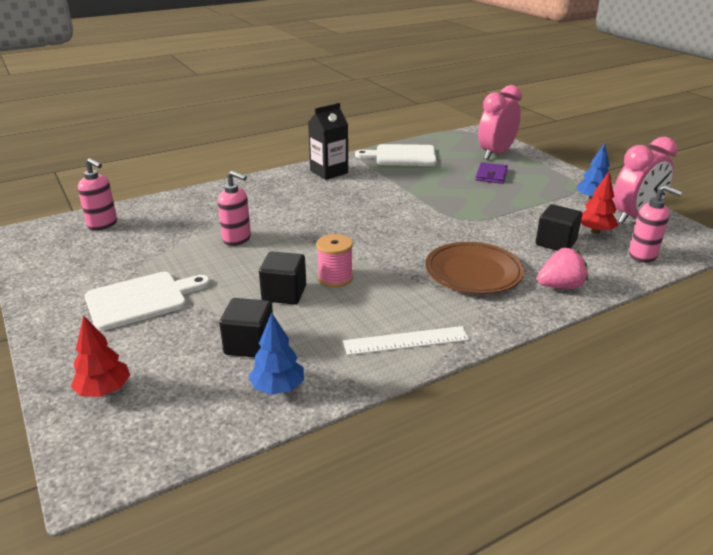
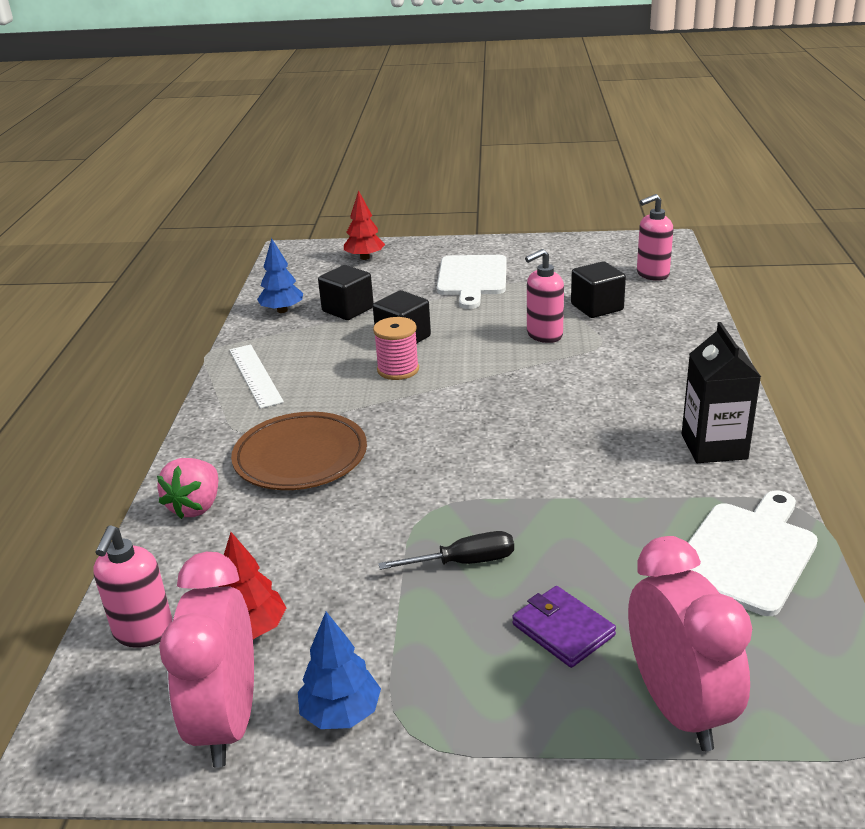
camera: 125 degrees right, 0 degrees up
white ruler [343,326,470,355] -> white ruler turned 45 degrees counterclockwise [229,344,284,409]
black cube [535,204,582,251] -> black cube moved to [571,261,626,318]
pink soap dispenser [629,185,683,263] -> pink soap dispenser turned 60 degrees counterclockwise [93,525,173,648]
none -> black screwdriver [378,531,514,570]

